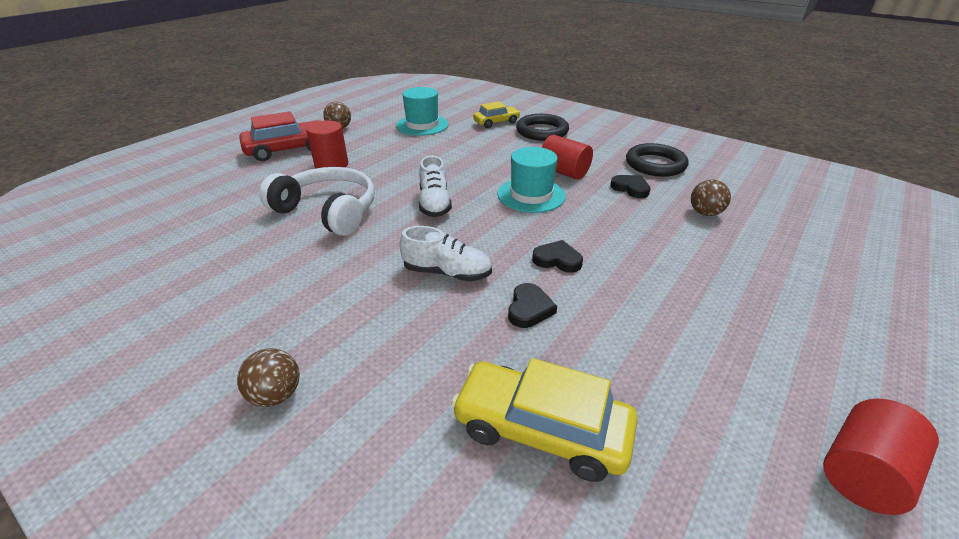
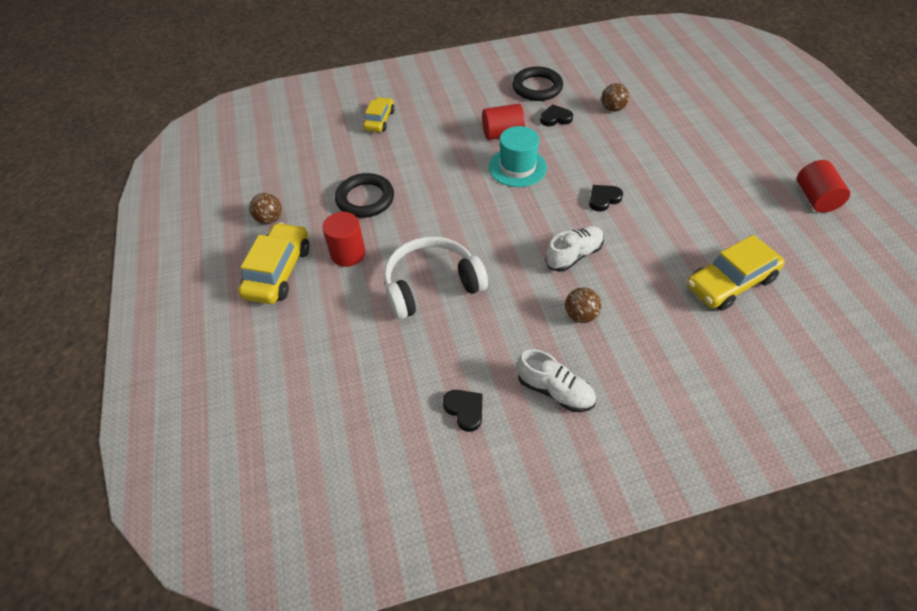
camera: 50 degrees left, 15 degrees up
brown ball [237,348,299,407] -> brown ball moved to [565,287,601,323]
red car [239,111,321,161] -> yellow car [238,222,309,304]
turquoise hat [396,87,449,136] -> none
white shoe [419,156,452,217] -> white shoe moved to [517,349,596,412]
black heart [508,283,557,328] -> black heart moved to [443,390,482,432]
black ring [516,114,569,141] -> black ring moved to [335,173,394,218]

